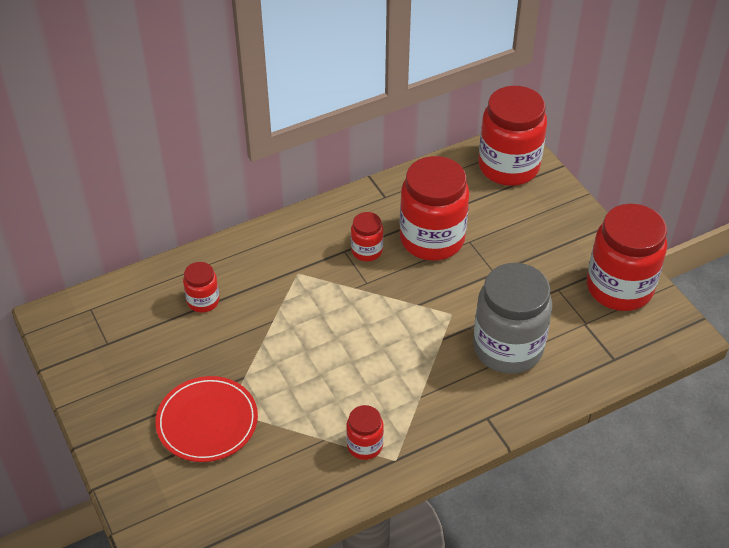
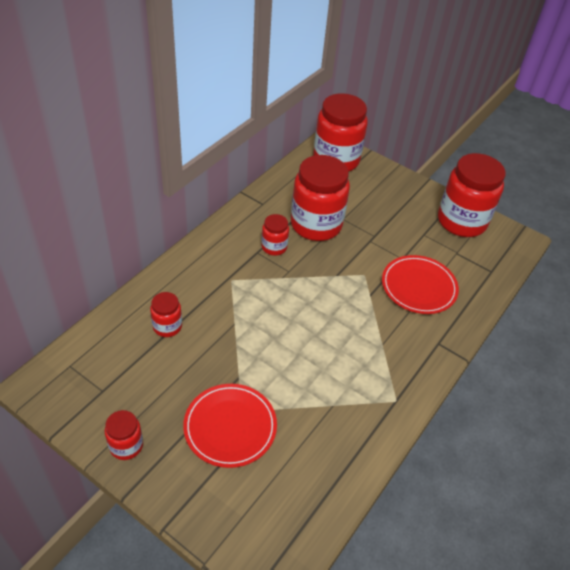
camera: 30 degrees left, 0 degrees up
red jar [346,405,384,460] -> red jar moved to [105,410,143,460]
grey jar [473,263,552,374] -> red plate [382,255,459,314]

